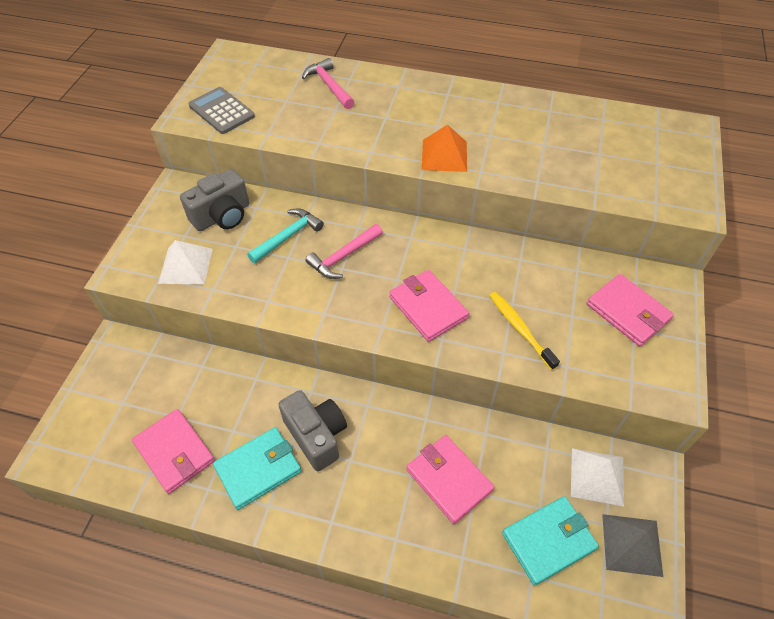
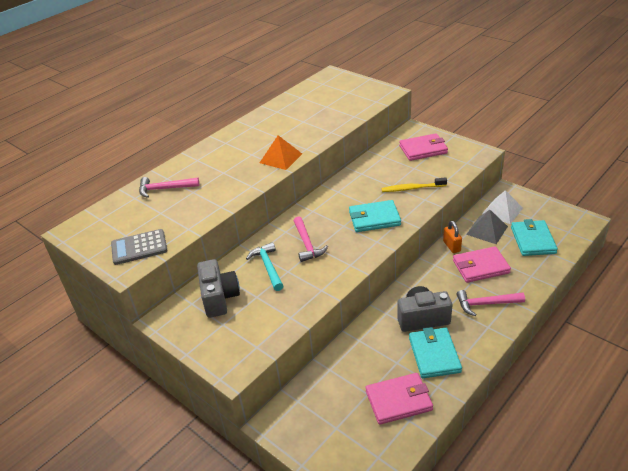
camera: 60 degrees left, 15 degrees down
white pyramid [158,240,213,284] -> none
pink wallet [389,270,469,342] -> turquoise wallet [349,200,401,232]
grey pyramid [602,514,663,577] -> grey pyramid moved to [466,210,508,244]
none -> orange padlock [443,221,462,253]
none -> pink hammer [457,290,525,316]

